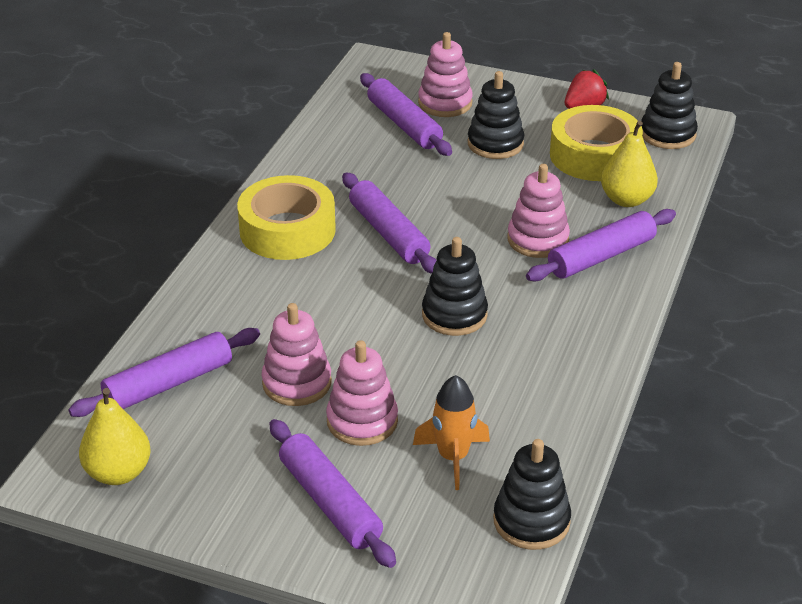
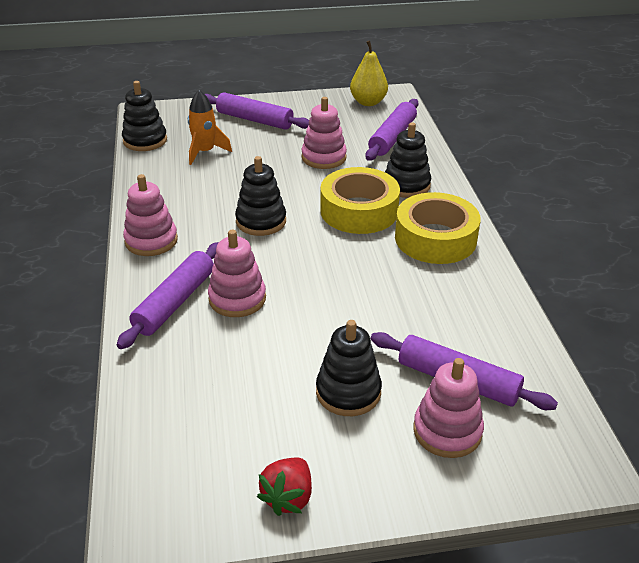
camera: 150 degrees right, 0 degrees up
pink stacking toy [326,340,398,446] -> pink stacking toy moved to [123,174,178,256]
purple rolling pin [342,173,437,274] -> none
yellow tape [550,105,643,181] -> yellow tape moved to [320,167,400,234]
yellow pear [601,121,658,207] -> none
black stacking toy [641,62,698,149] -> black stacking toy moved to [385,122,431,198]

